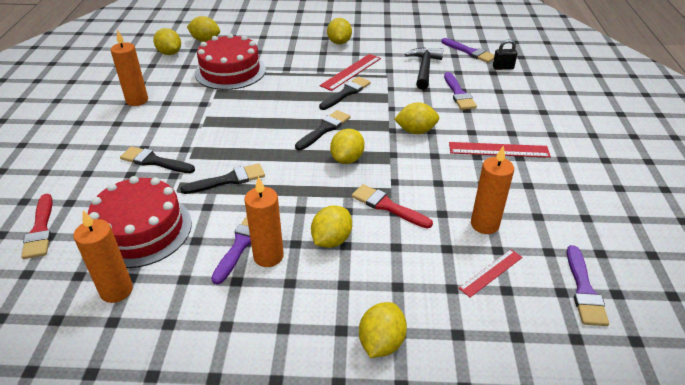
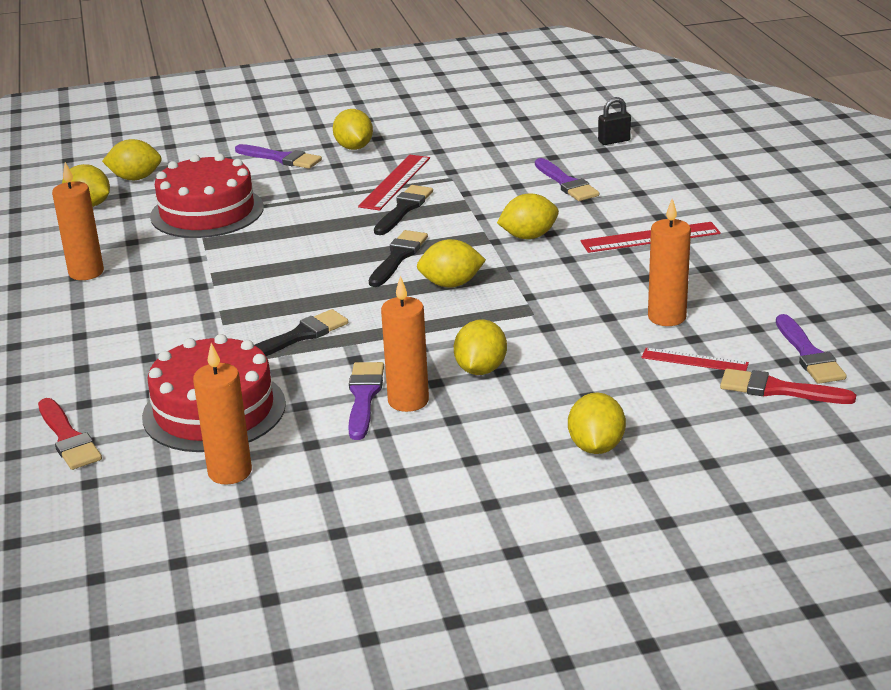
camera: 15 degrees left, 10 degrees down
black brush [120,146,195,173] -> none
yellow lemon [330,129,365,164] -> yellow lemon turned 75 degrees clockwise [417,239,486,287]
red brush [352,184,433,229] -> red brush moved to [720,369,856,404]
black hammer [405,47,443,90] -> none
purple brush [441,38,494,63] -> purple brush moved to [235,144,322,169]
red ruler [459,249,522,297] -> red ruler turned 75 degrees clockwise [641,348,749,371]

